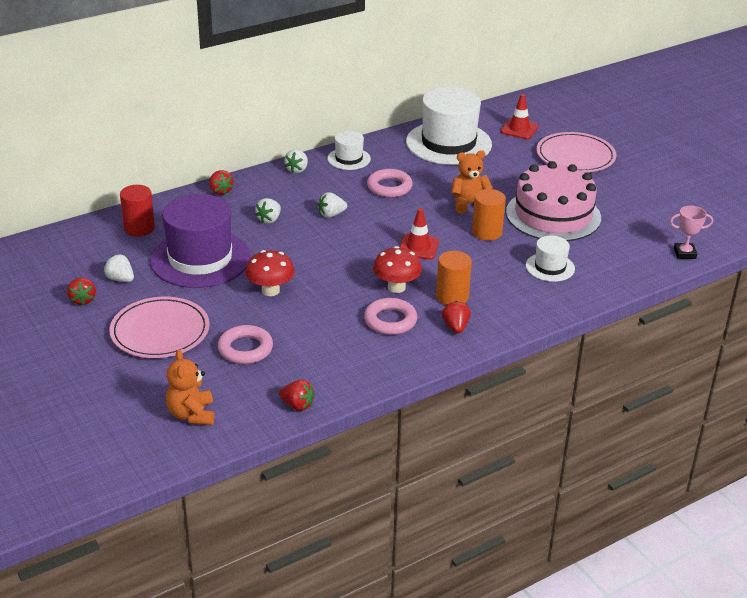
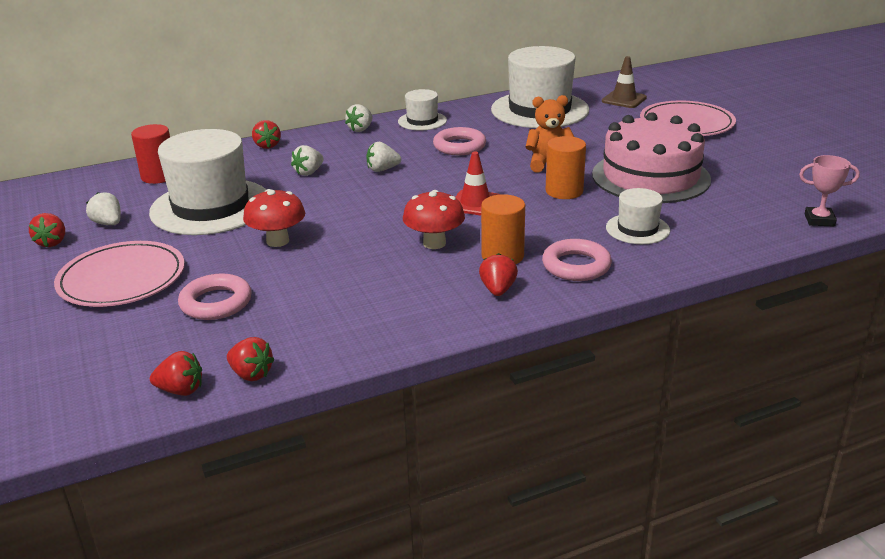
camera: 10 degrees right, 5 degrees down
purple hat [150,194,251,288] -> white hat [149,129,267,235]
orange teddy bear [166,350,214,425] -> none
pink ring [364,298,417,335] -> pink ring moved to [542,239,612,281]
red traffic cone [500,94,538,139] -> brown traffic cone [602,56,647,108]
none -> red strawberry [150,351,202,396]

